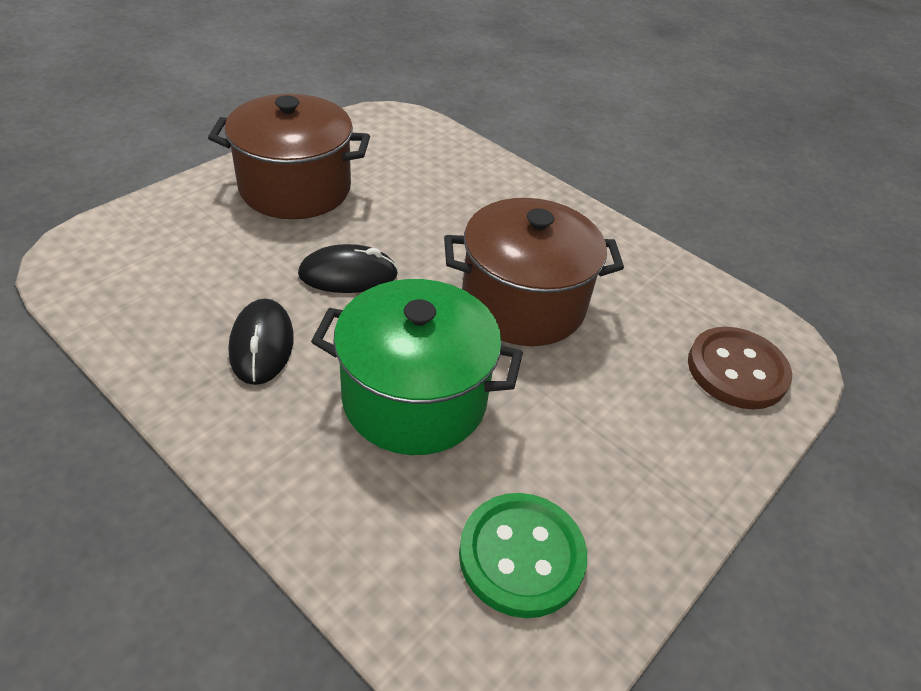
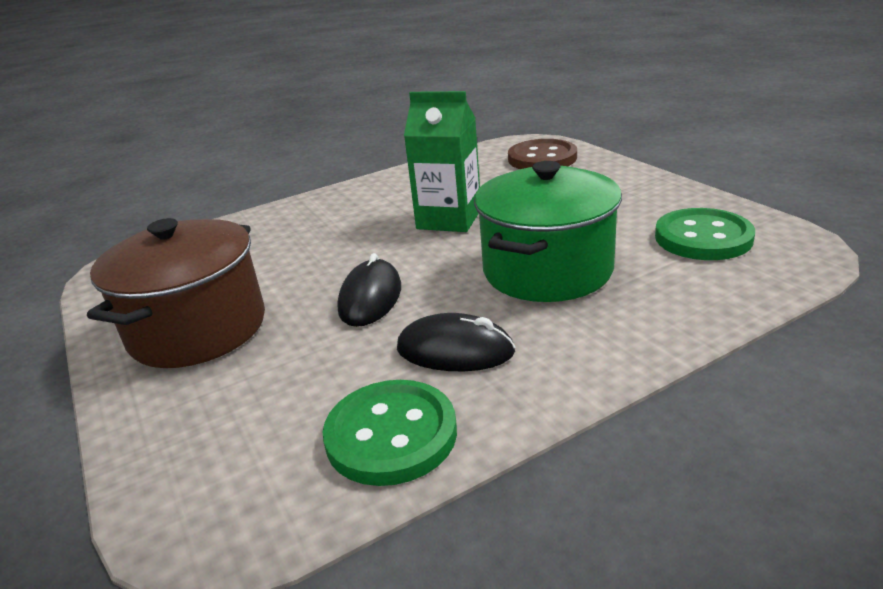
camera: 65 degrees left, 15 degrees down
brown pot [444,198,624,346] -> green carton [404,91,480,232]
none -> green button [322,380,457,486]

